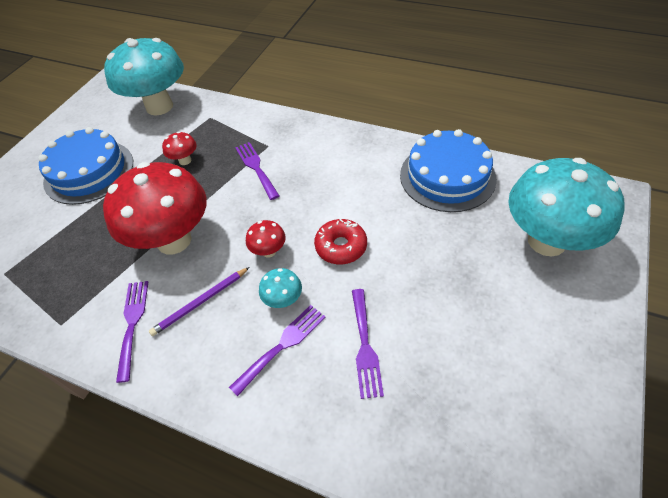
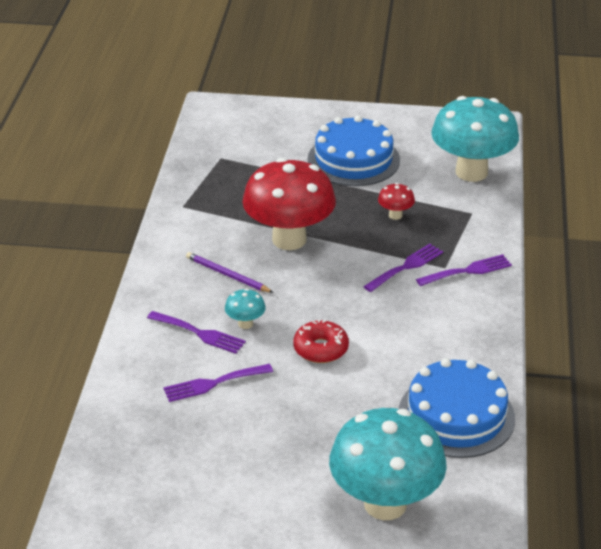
camera: 70 degrees right, 15 degrees down
purple fork [116,281,148,383] -> purple fork moved to [416,254,512,286]
red mushroom [246,220,286,258] -> none

